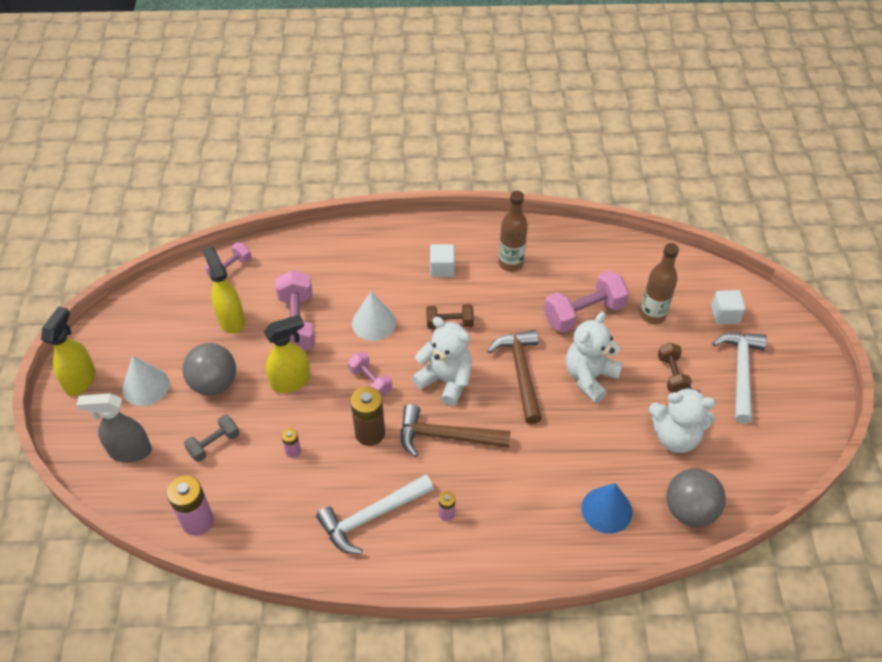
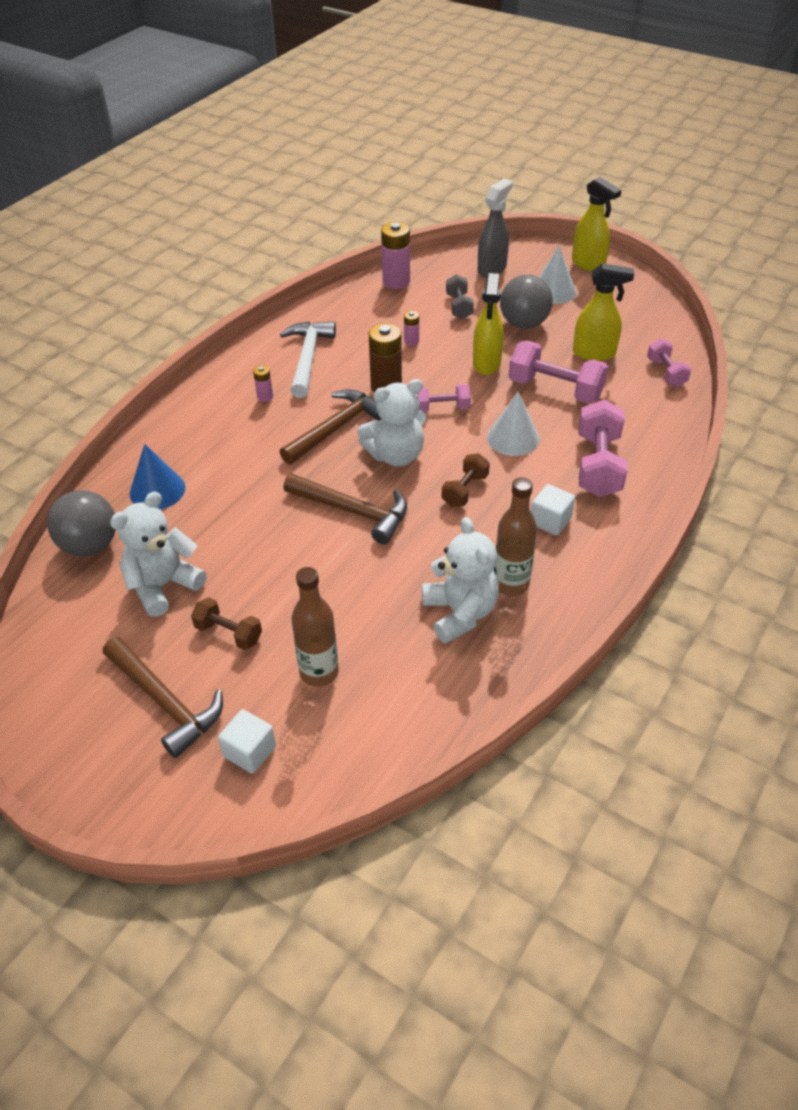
camera: 125 degrees right, 5 degrees down
pink dumbbell [544,271,629,333] -> pink dumbbell moved to [578,399,627,497]
white teddy bear [566,312,623,403] -> white teddy bear moved to [422,517,499,644]
white hammer [712,332,767,424] -> brown hammer [103,637,223,758]

